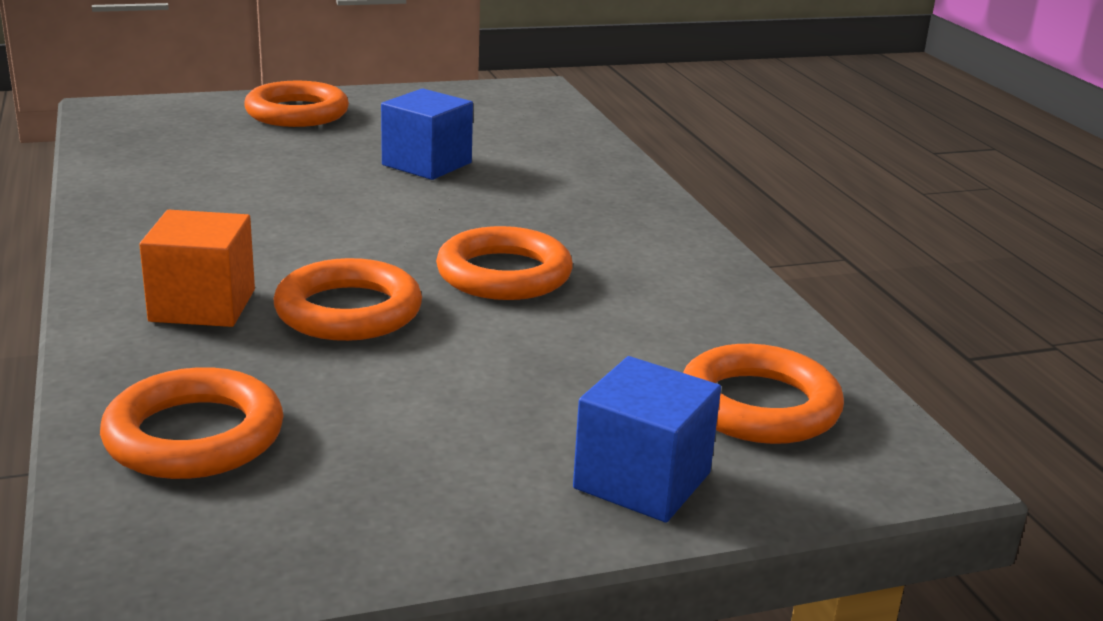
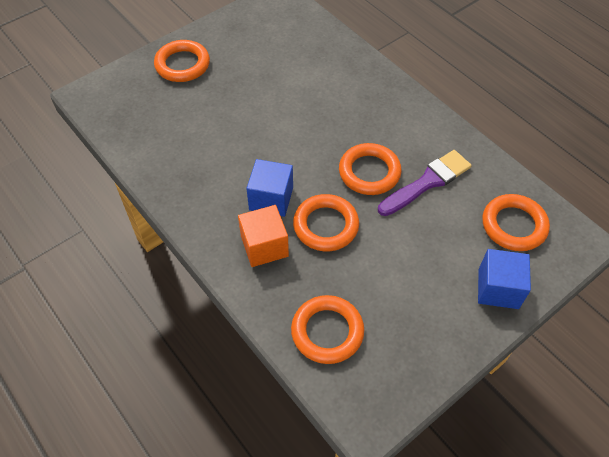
camera: 20 degrees left, 30 degrees up
blue cube [381,88,473,180] -> blue cube moved to [246,159,293,217]
none -> purple brush [378,150,471,216]

